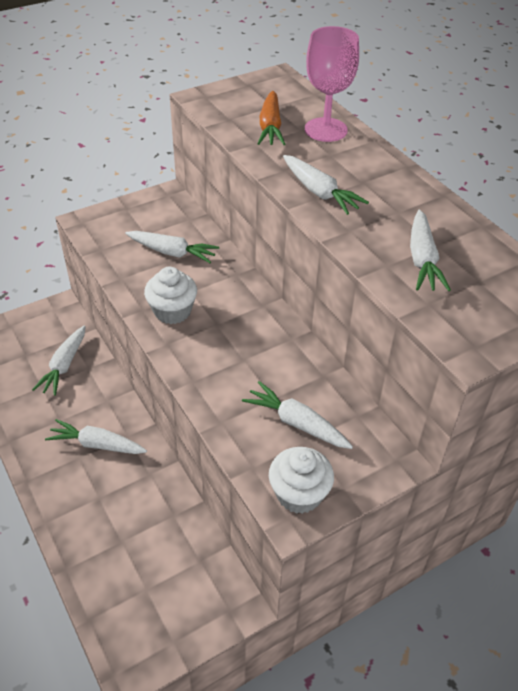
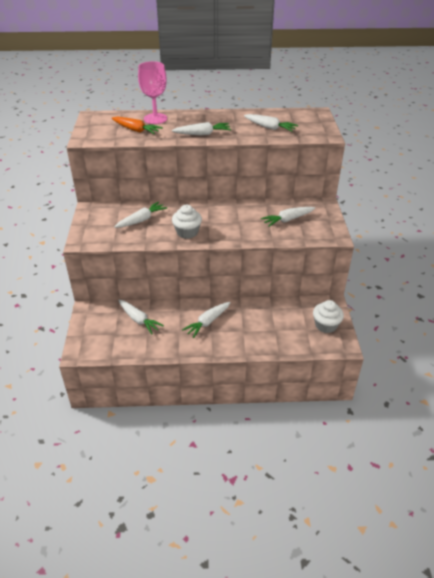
camera: 60 degrees left, 5 degrees down
white cupcake [269,447,334,514] -> white cupcake moved to [313,300,344,333]

